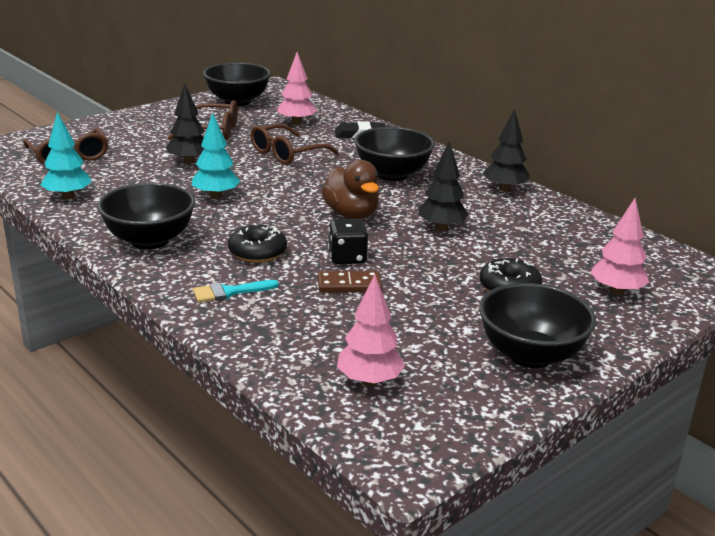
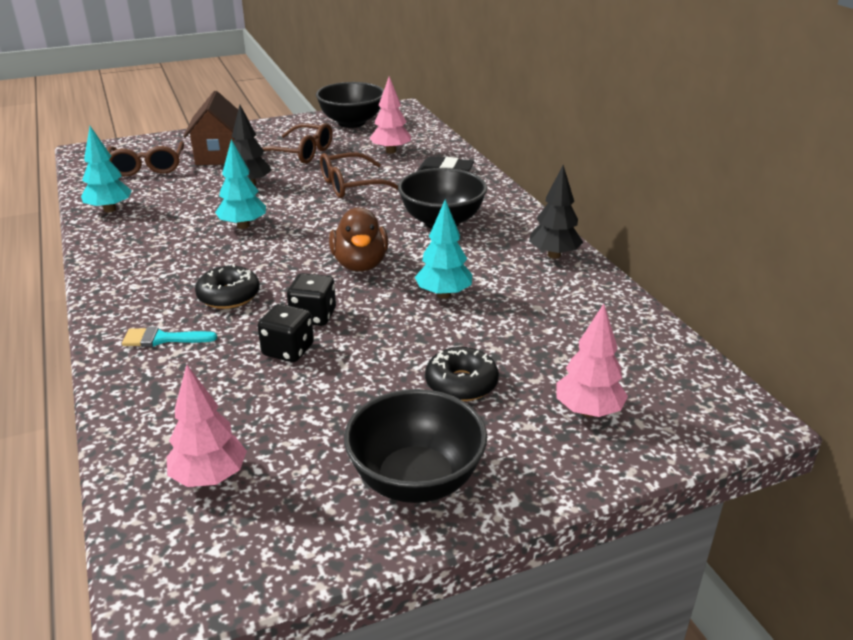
camera: 20 degrees right, 5 degrees up
black bowl [97,183,195,249] -> none
brown domino [318,271,382,293] -> black dice [258,304,314,362]
black tree [418,142,469,231] -> turquoise tree [415,199,472,299]
none -> brown house [183,91,238,165]

